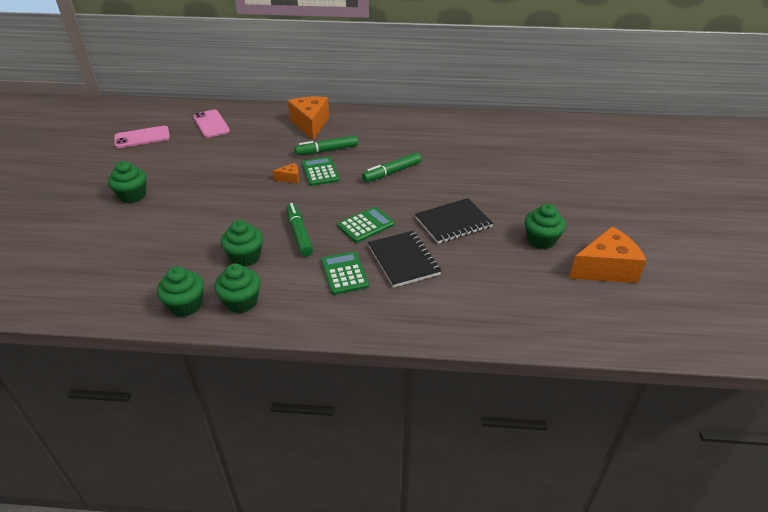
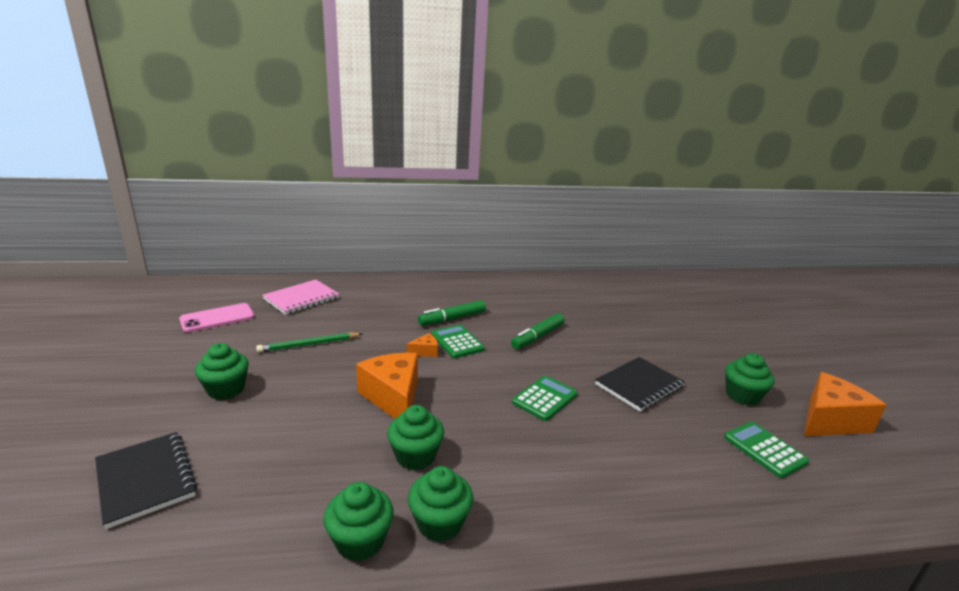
camera: 15 degrees left, 15 degrees down
pink phone [193,110,230,138] -> pink notebook [262,280,339,315]
green marker [286,203,313,256] -> none
orange cheese [288,97,329,140] -> orange cheese moved to [356,353,418,419]
green calculator [321,251,369,295] -> green calculator moved to [724,422,809,478]
black notebook [368,231,441,288] -> black notebook moved to [95,432,197,529]
none -> green pencil [256,332,362,353]

